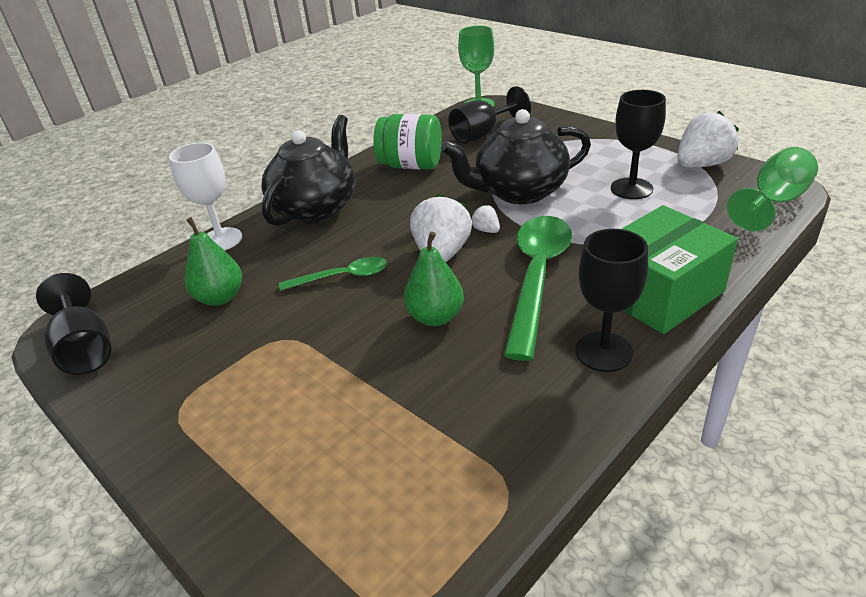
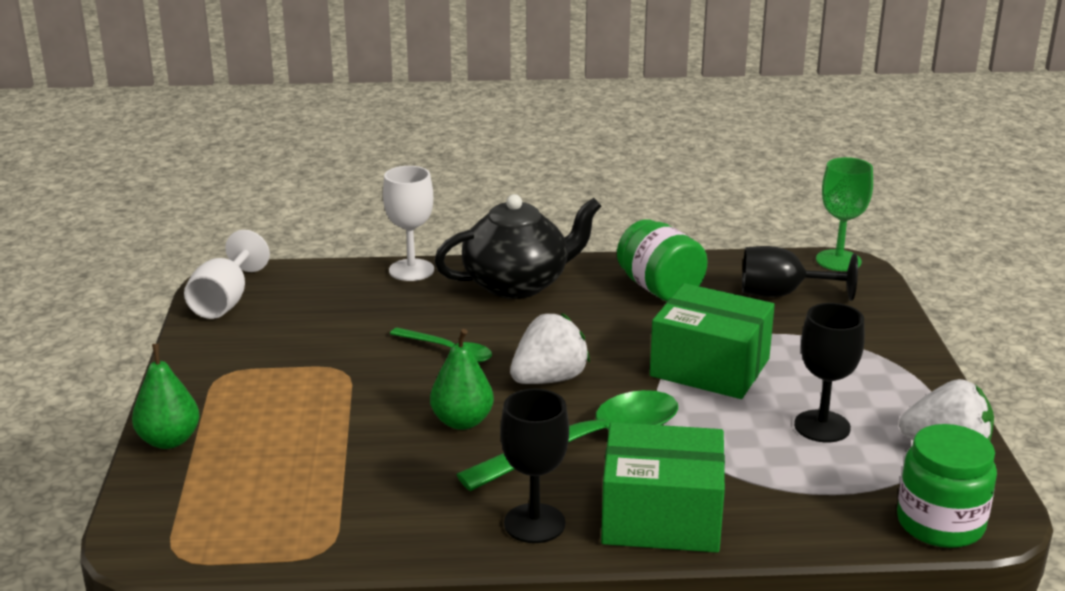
camera: 40 degrees right, 10 degrees down
black goblet [36,273,112,375] -> white goblet [184,230,270,319]
green pear [185,217,242,306] -> green pear moved to [132,343,199,449]
black teapot [441,109,591,204] -> green box [650,283,775,399]
white strawberry [472,205,500,233] -> none
green goblet [727,147,818,231] -> green jar [897,424,997,548]

